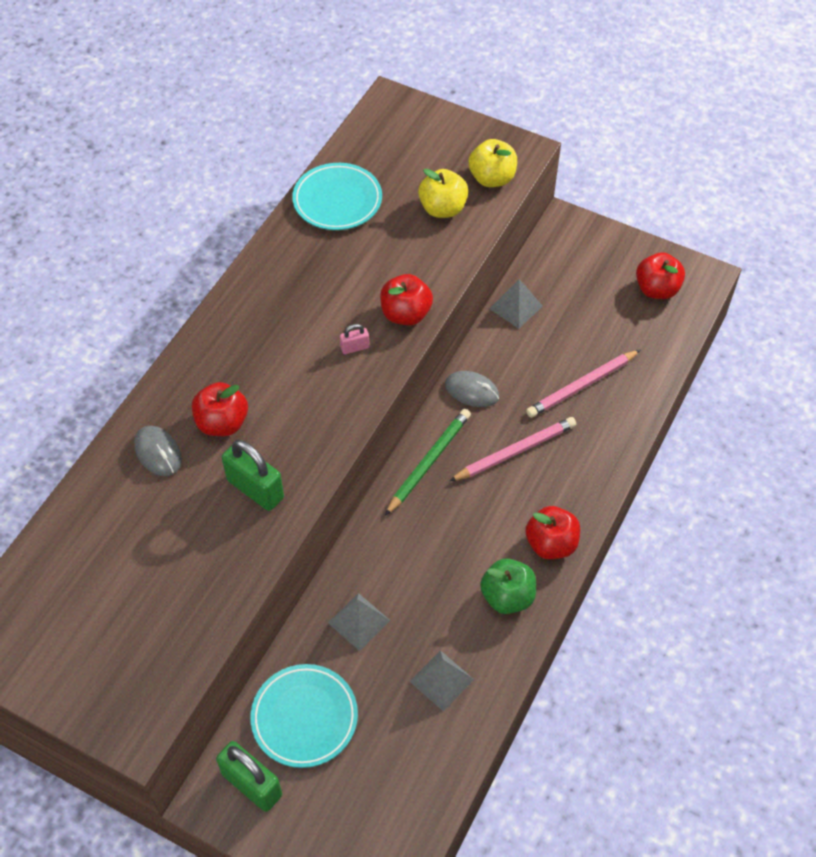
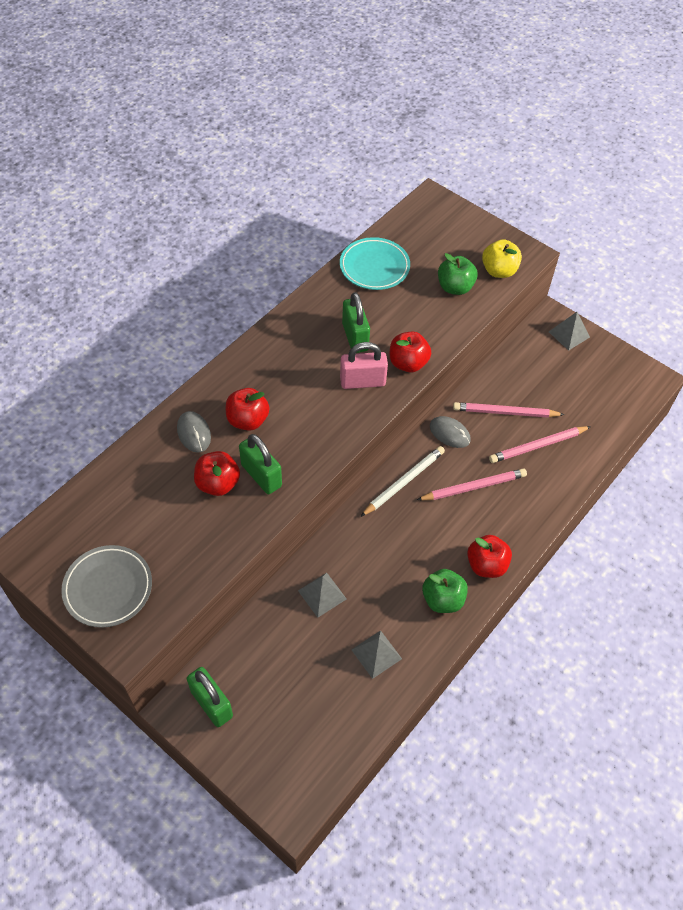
camera: 10 degrees right, 0 degrees up
turquoise plate [250,664,358,768] -> none
pink padlock [340,324,369,354] -> pink padlock [340,342,388,389], size x2.02
green pencil [385,409,471,516] -> white pencil [360,446,445,517]
yellow apple [418,169,468,218] -> green apple [438,253,478,295]
grey pyramid [489,279,543,329] -> grey pyramid moved to [549,312,590,351]
red apple [636,252,685,299] -> red apple moved to [194,451,240,496]
none -> grey plate [61,545,152,628]
none -> green padlock [342,292,370,353]
none -> pink pencil [453,402,565,418]

